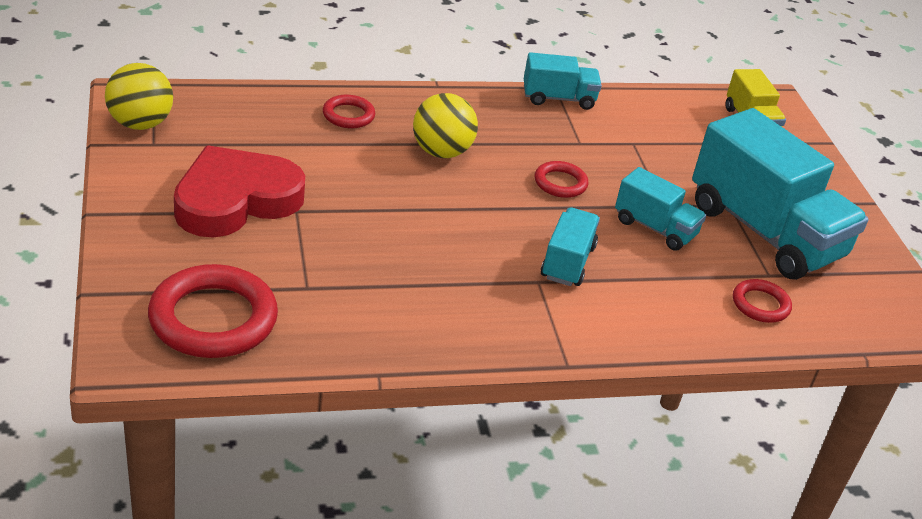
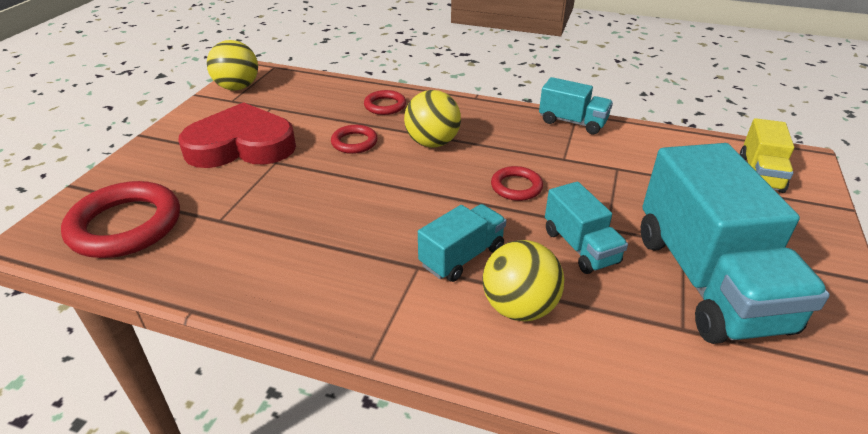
camera: 35 degrees right, 0 degrees up
red ring [733,279,792,323] -> red ring moved to [331,125,378,154]
none -> yellow ball [482,240,564,321]

